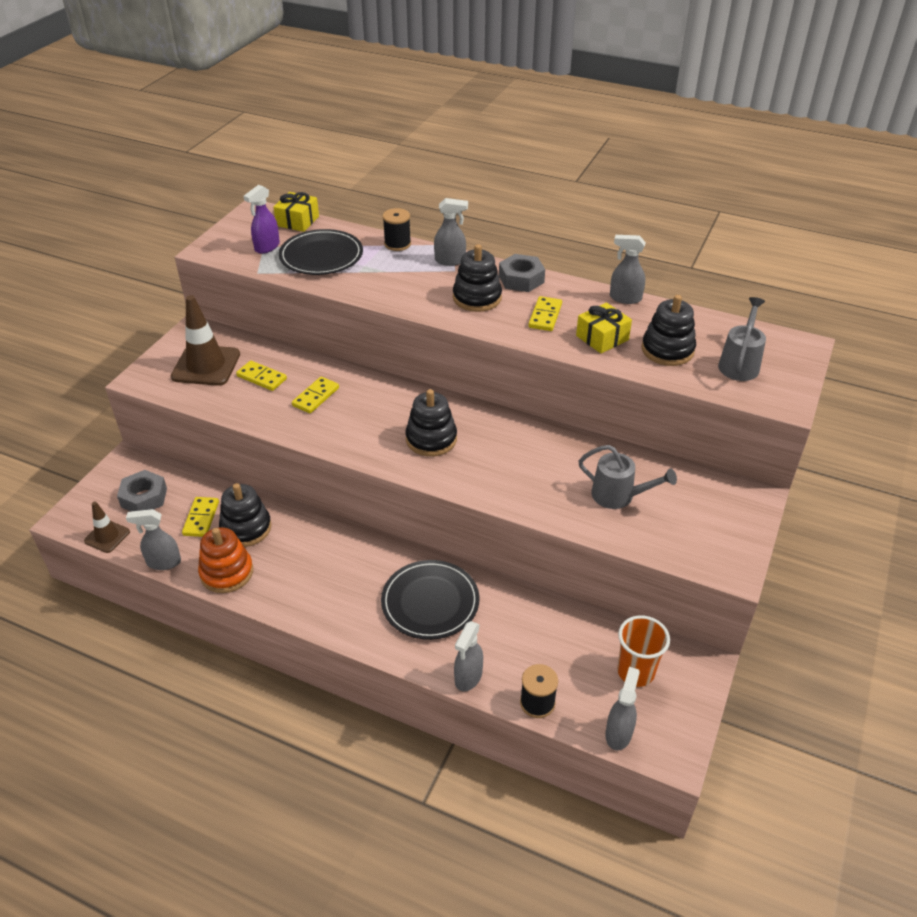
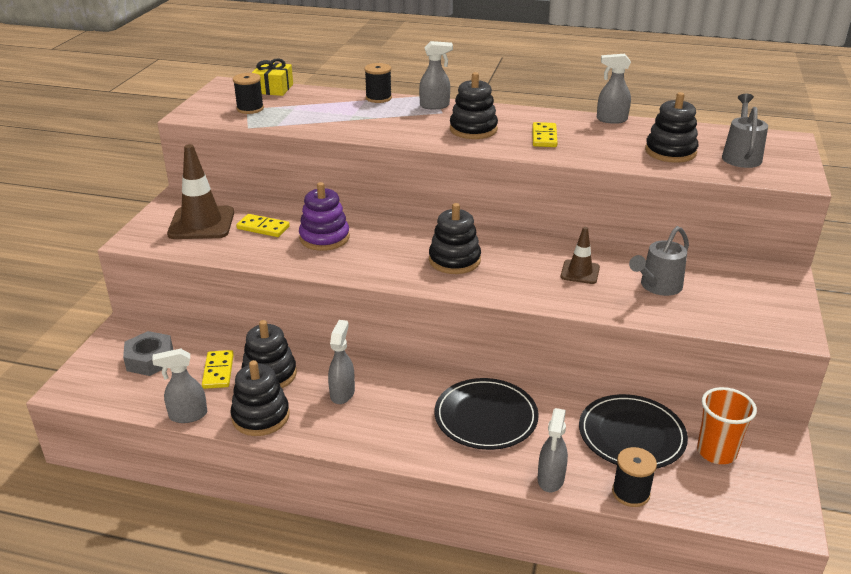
camera: 10 degrees left, 10 degrees down
brown traffic cone [84,501,130,553] -> brown traffic cone moved to [560,227,600,284]
orange stacking toy [198,527,253,593] -> black stacking toy [230,360,290,436]
purple spray bottle [243,185,280,254] -> black spool [233,73,264,114]
black plate [279,229,363,275] -> black plate moved to [579,394,688,469]
yellow domino [292,377,339,413] -> purple stacking toy [299,182,350,251]
grey nut [499,254,545,292] -> none
yellow gift [576,302,632,354] -> none
grey watering can [578,445,677,509] -> grey watering can turned 120 degrees clockwise [629,226,689,296]
grey spray bottle [605,667,640,751] -> grey spray bottle moved to [328,320,355,404]

